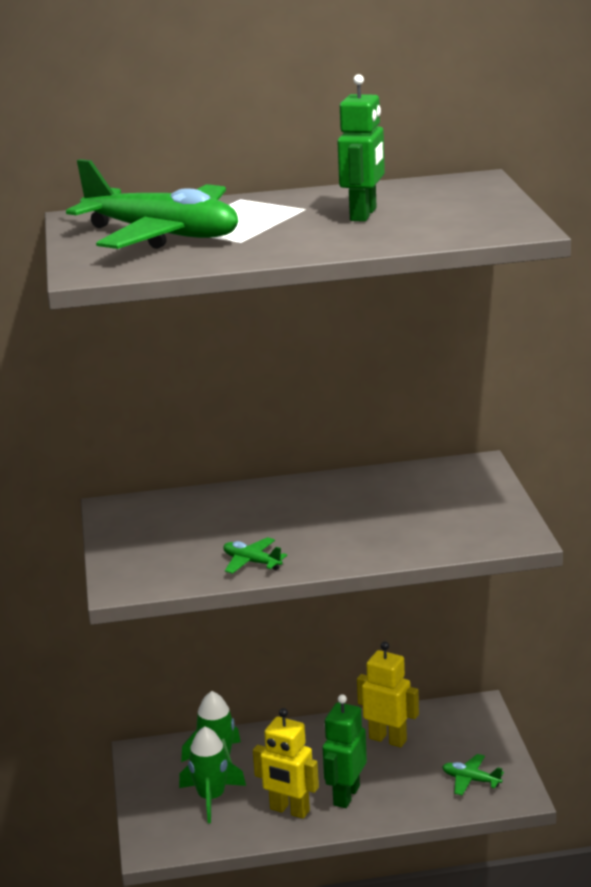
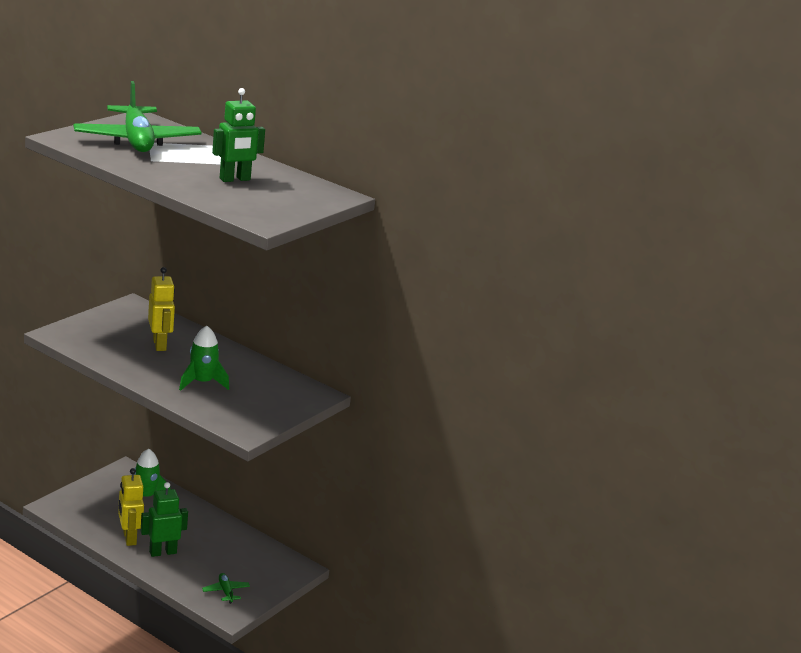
camera: 40 degrees right, 0 degrees up
green rocket [179,727,246,823] -> green rocket moved to [179,326,229,391]
green plane [223,537,287,574] -> none
yellow robot [357,642,419,748] -> yellow robot moved to [148,267,175,351]

